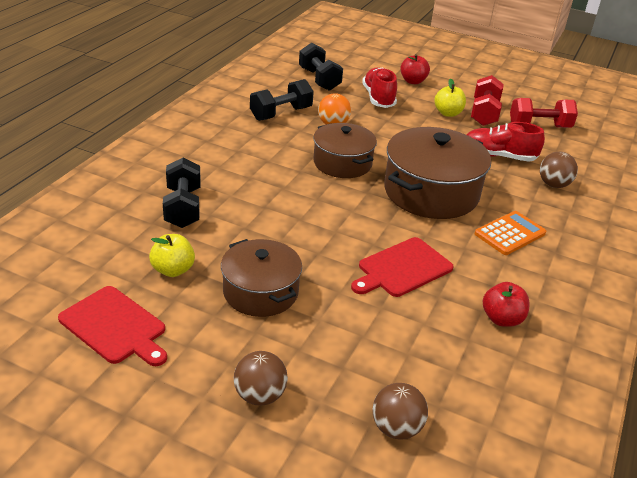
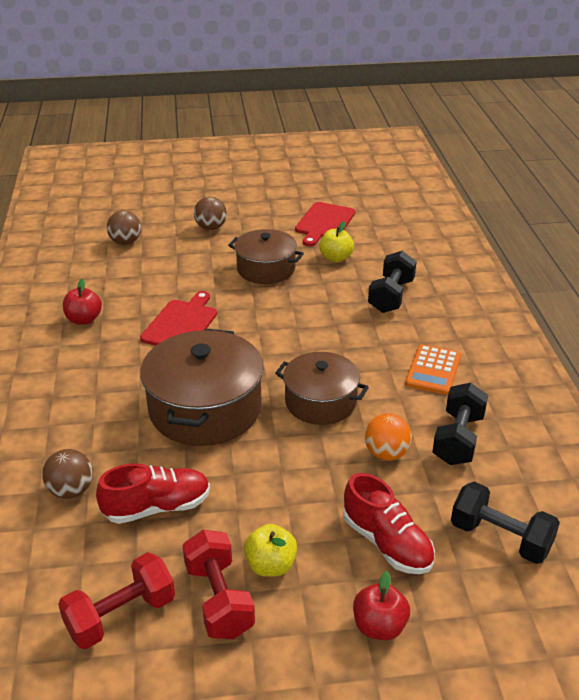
camera: 150 degrees right, 0 degrees up
red cutting board [58,286,167,366] -> red cutting board turned 75 degrees counterclockwise [295,202,355,246]
black dumbbell [163,158,201,228] -> black dumbbell turned 60 degrees clockwise [368,251,417,313]
orange calculator [475,211,546,255] -> orange calculator moved to [405,344,461,395]

